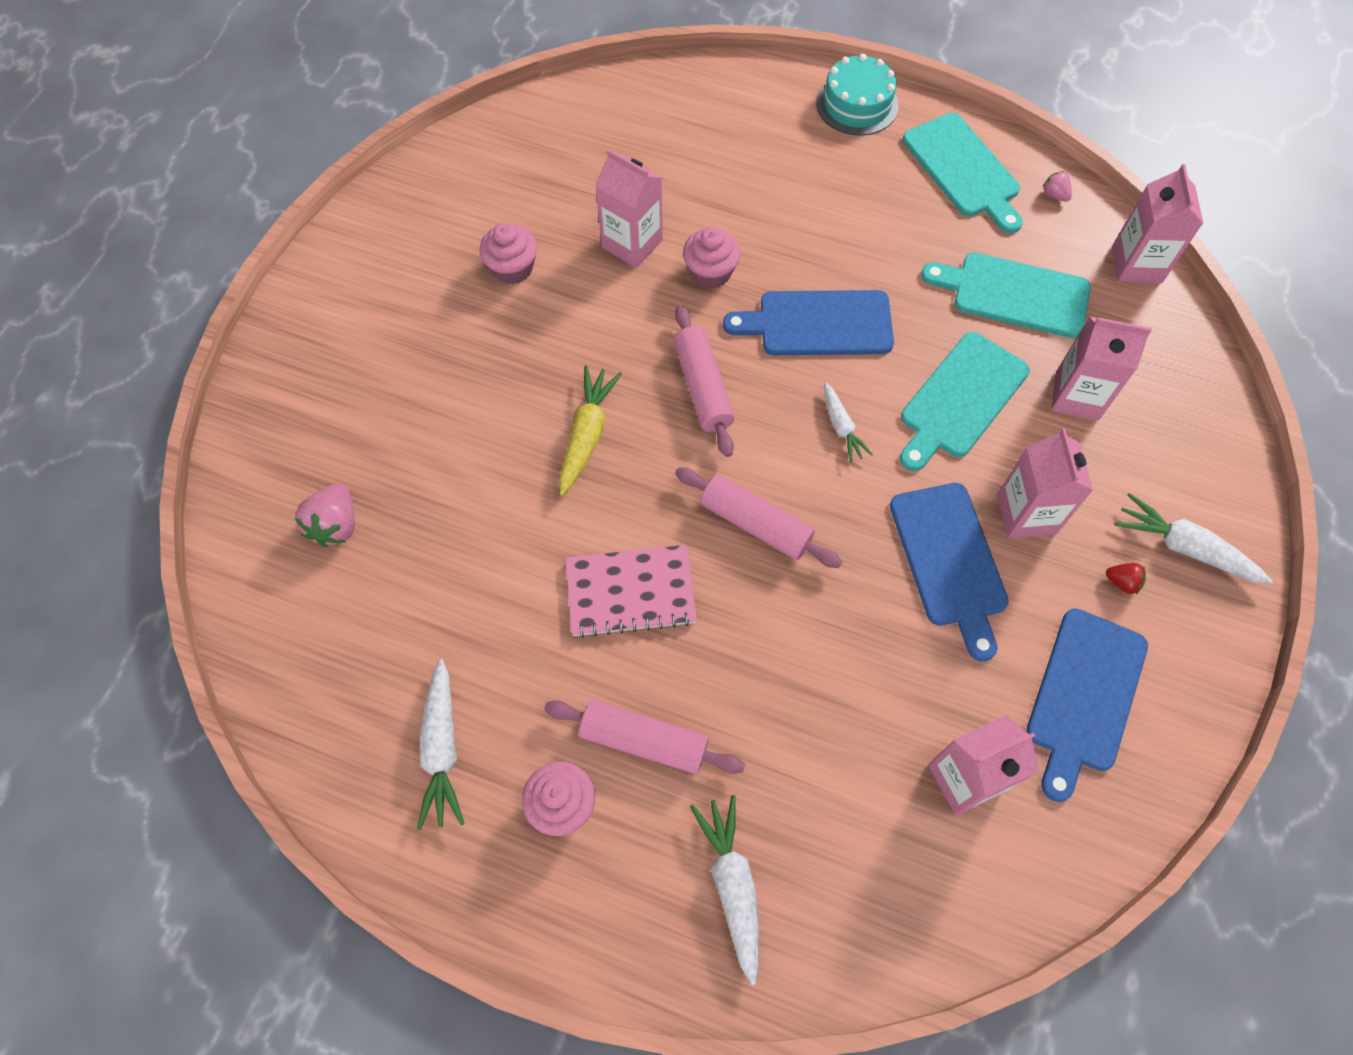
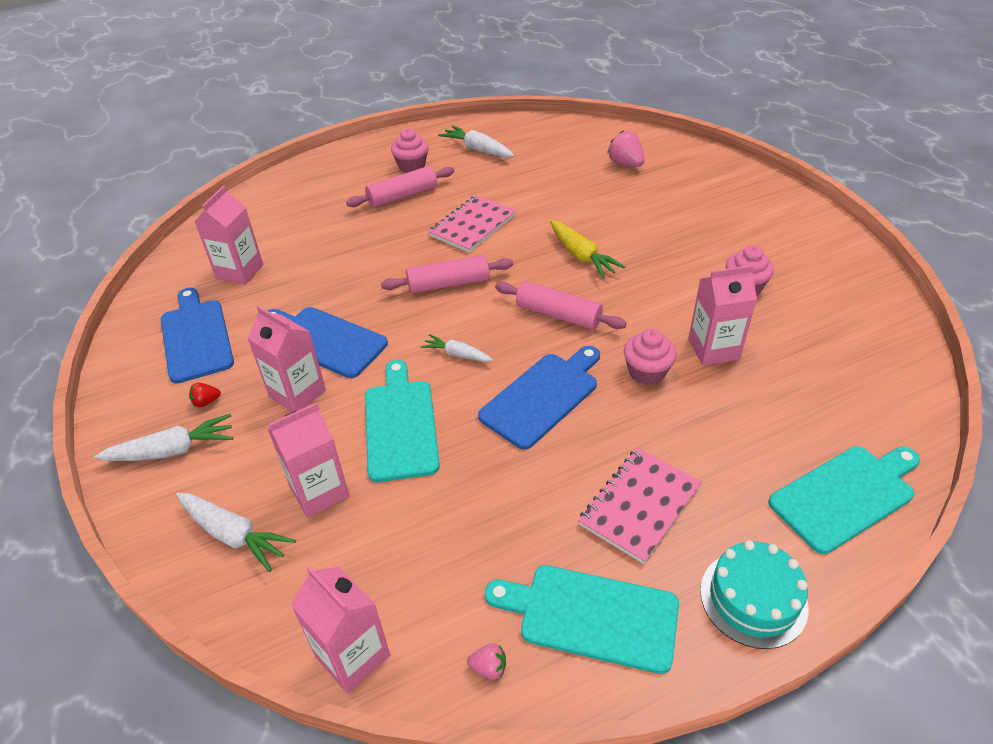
camera: 135 degrees right, 20 degrees down
white carrot [690,795,759,985] -> white carrot moved to [176,493,296,572]
turquoise cutting board [921,253,1091,338] -> turquoise cutting board moved to [768,446,920,554]
none -> pink notebook [578,448,702,564]

